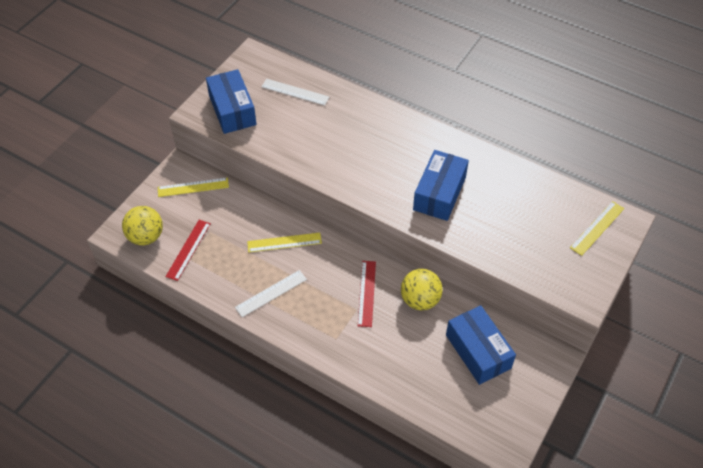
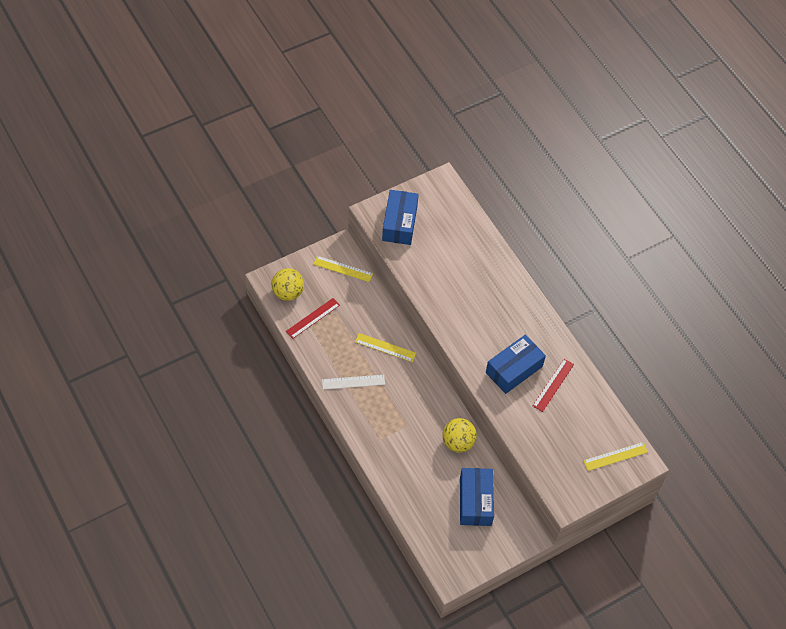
camera: 25 degrees right, 5 degrees up
white ruler [261,79,329,106] -> none
red ruler [358,261,376,327] -> red ruler moved to [533,359,574,412]

